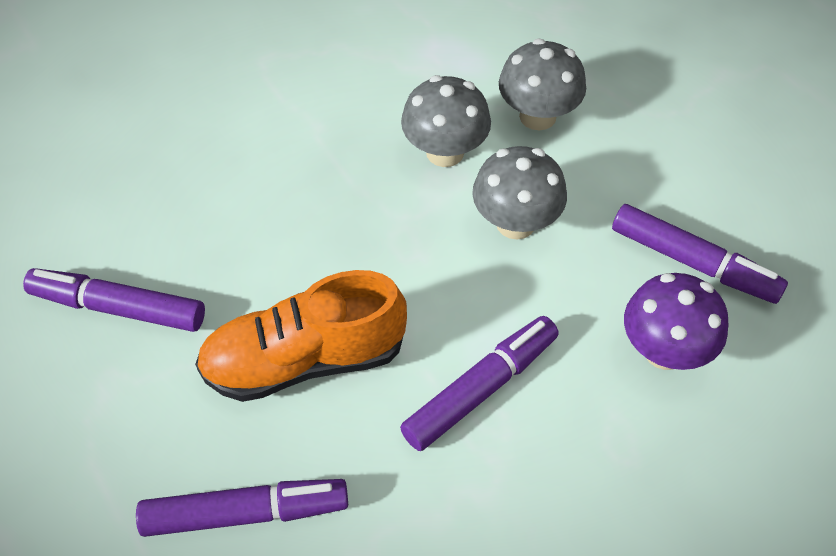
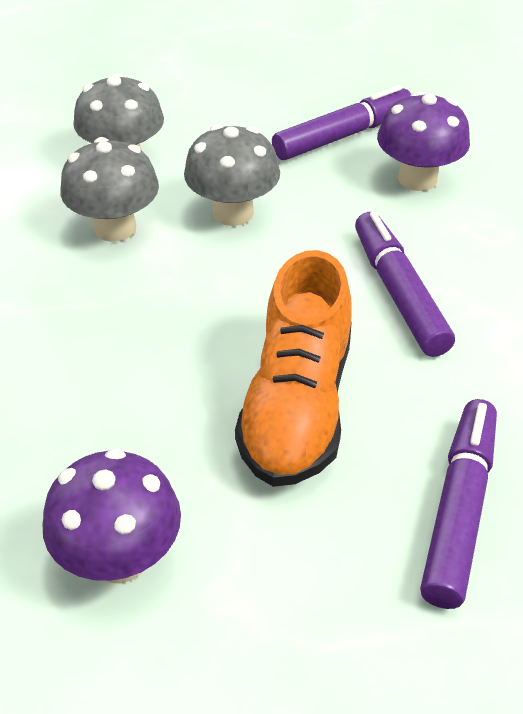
camera: 65 degrees left, 10 degrees down
purple marker [23,268,205,332] -> purple mushroom [42,448,181,583]

